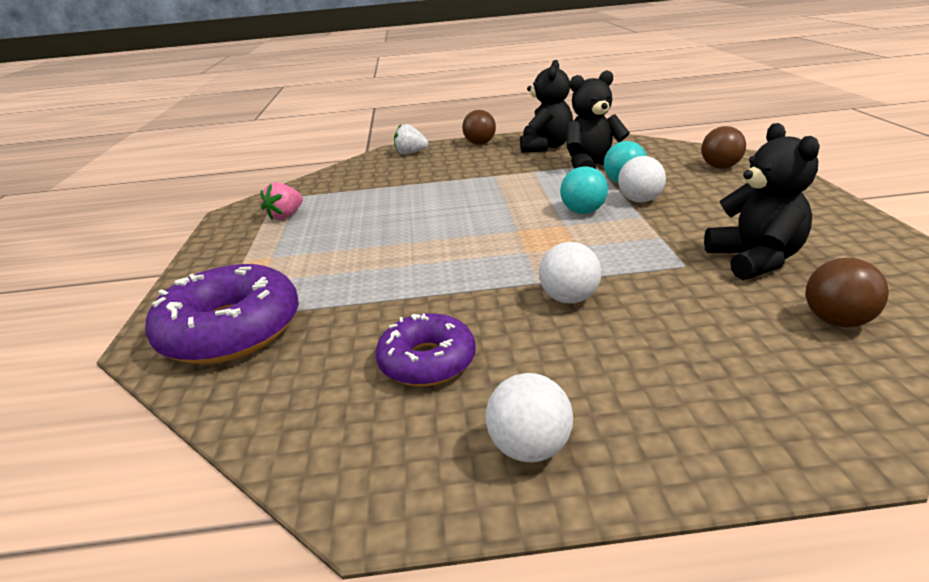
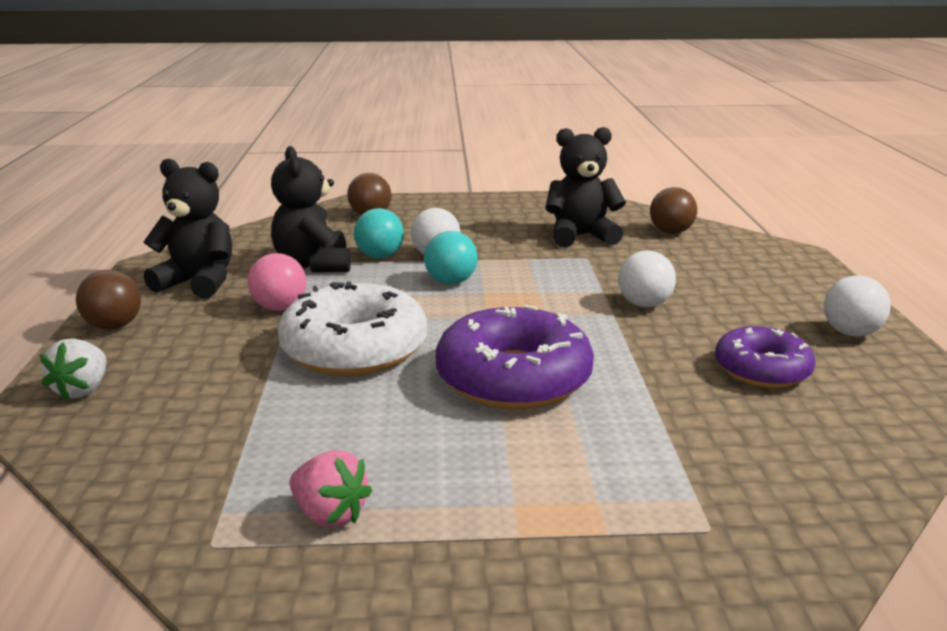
camera: 90 degrees left, 5 degrees down
purple donut [145,264,299,364] -> purple donut moved to [436,305,594,409]
none -> pink ball [248,253,306,311]
none -> white donut [278,282,427,376]

